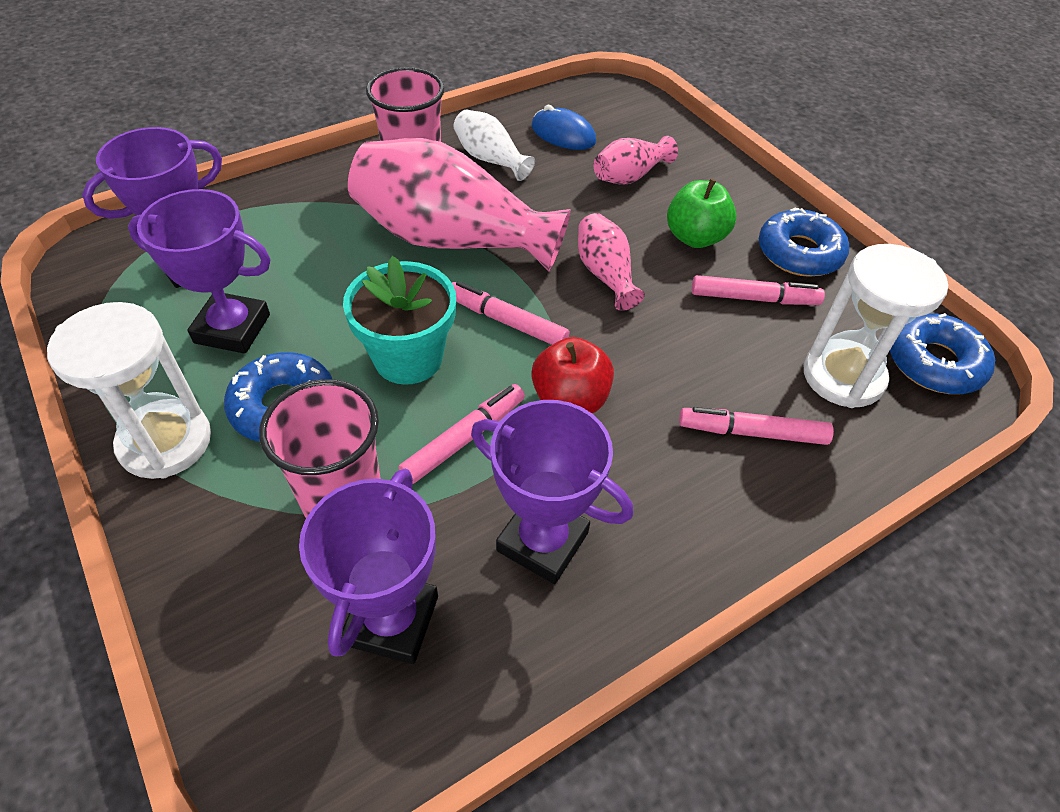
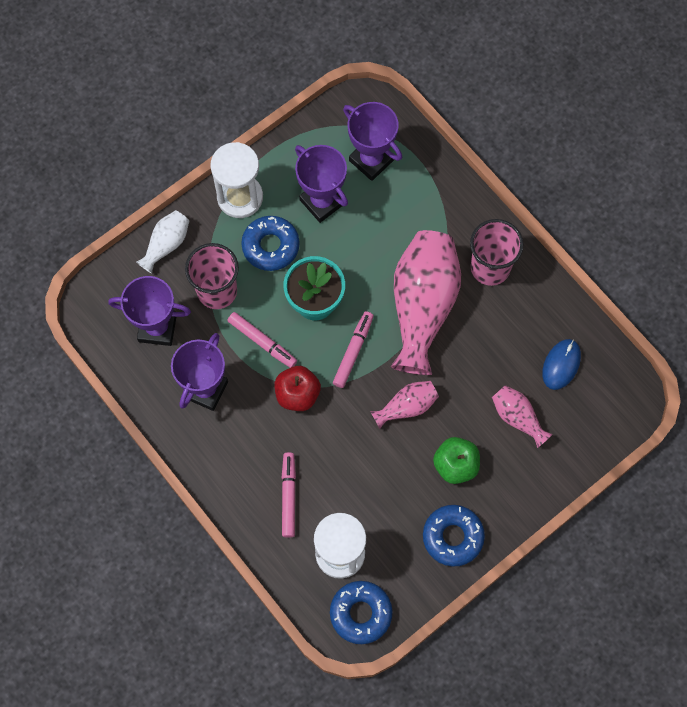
camera: 85 degrees right, 20 degrees up
purple trophy [128,189,270,354] -> purple trophy turned 45 degrees counterclockwise [295,145,348,223]
white vase [453,110,535,181] -> white vase moved to [136,210,190,274]
pink marker [692,275,825,305] -> none

